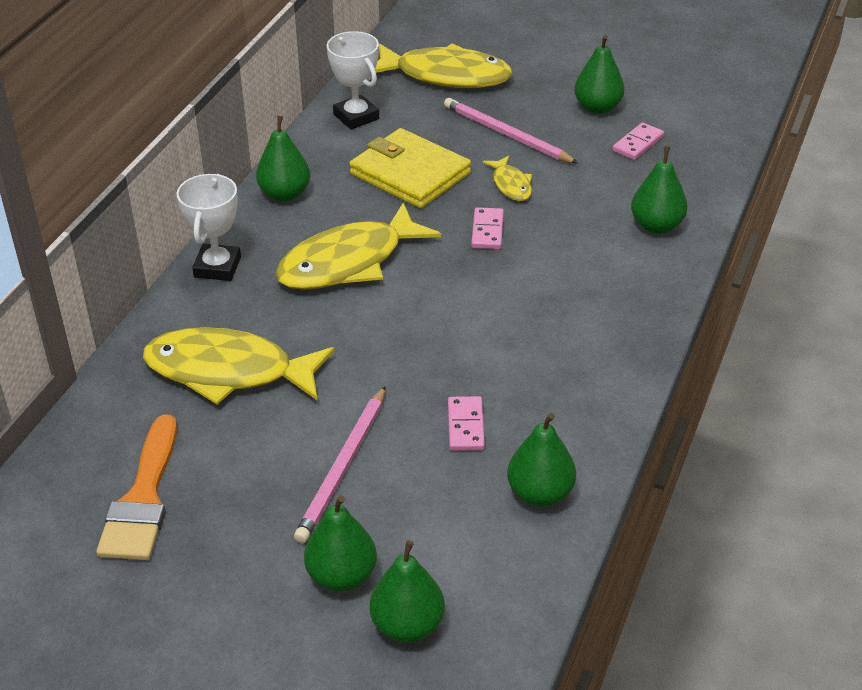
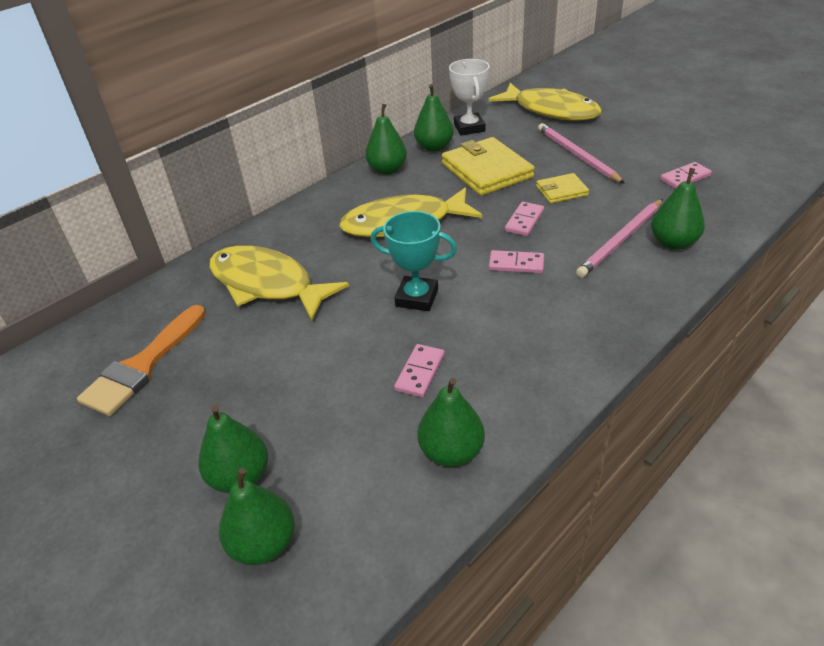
camera: 25 degrees right, 0 degrees up
white trophy [177,174,241,281] -> none
pink pencil [294,386,386,543] -> pink pencil moved to [576,199,663,278]
yellow fish [482,156,532,201] -> yellow wallet [536,173,589,203]
green pear [574,35,625,114] -> green pear moved to [414,84,454,152]
none -> turquoise trophy [371,211,457,311]
none -> pink domino [489,250,544,273]

